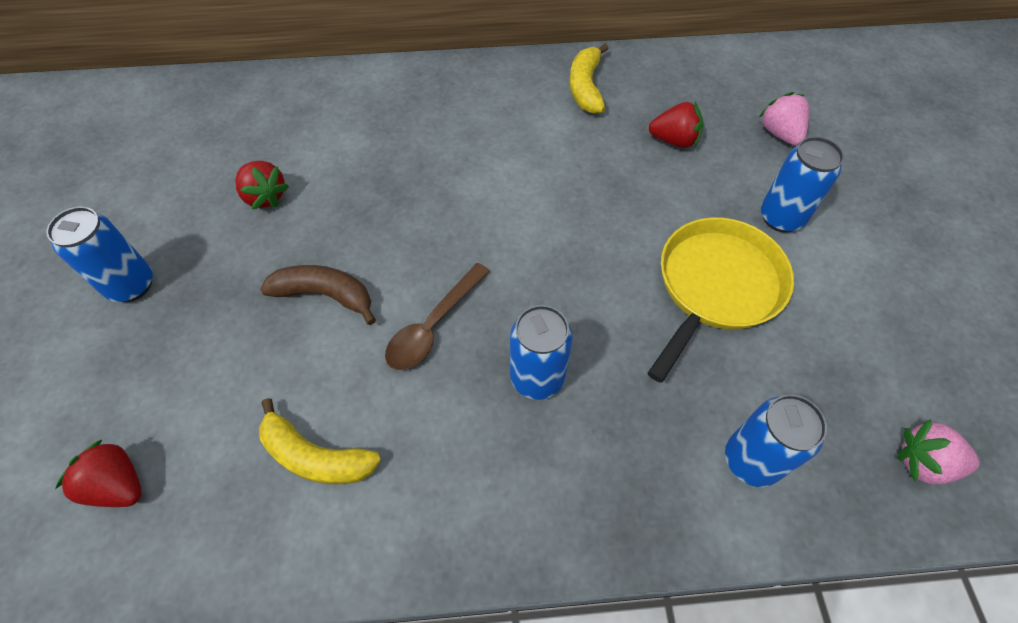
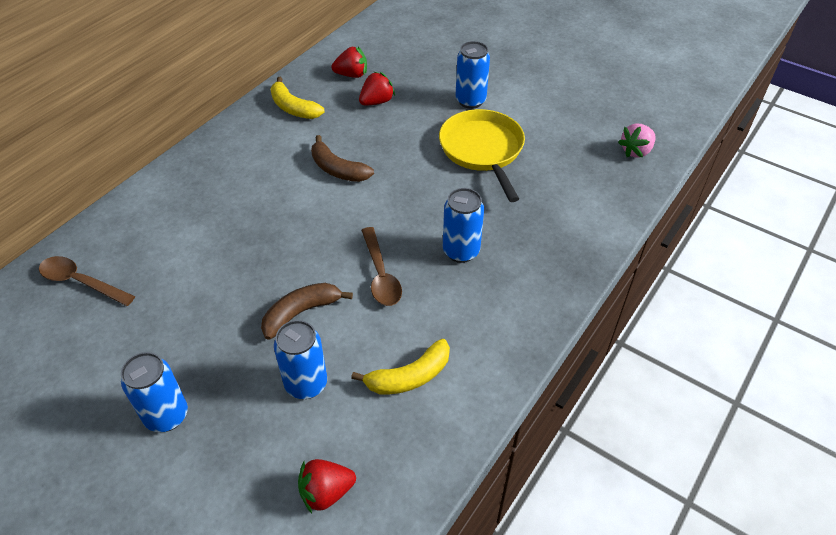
camera: 50 degrees left, 10 degrees down
red strawberry [235,161,289,210] -> red strawberry moved to [331,47,367,78]
blue can [725,394,827,487] -> blue can moved to [274,320,327,399]
pink strawberry [759,92,809,146] -> none
none -> brown spoon [39,256,135,306]
none -> brown banana [311,135,374,182]

